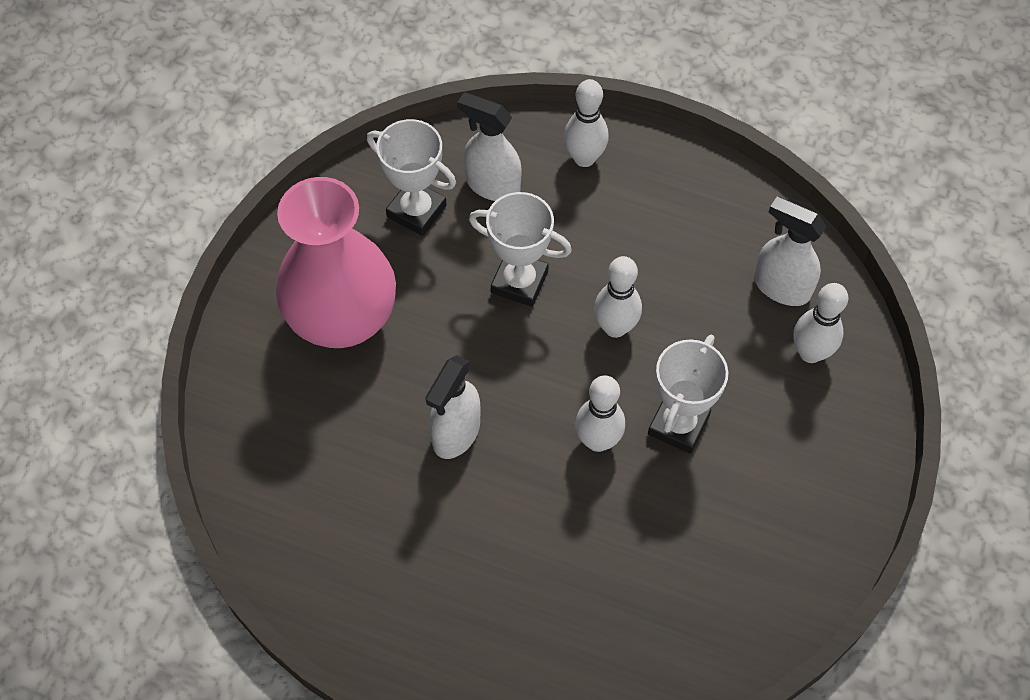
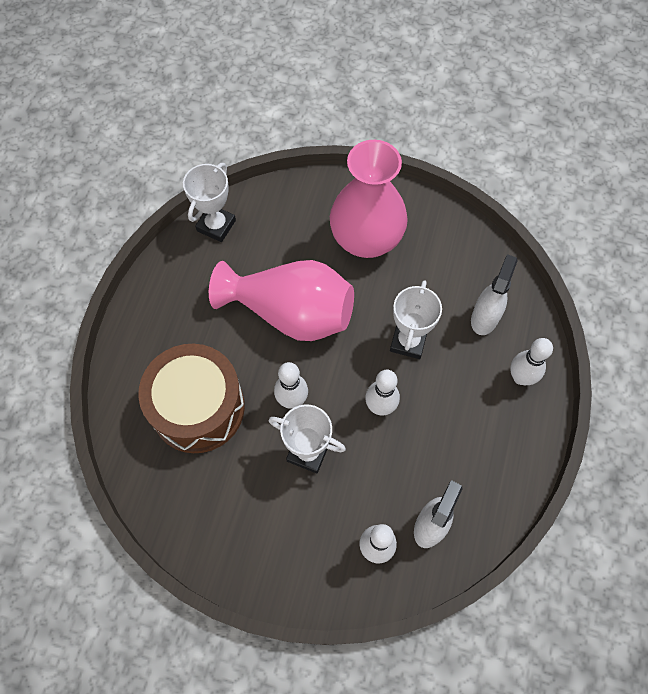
camera: 85 degrees right, 5 degrees up
white trophy [367,119,456,236] -> white trophy moved to [183,163,236,242]
white spray bottle [425,355,481,459] -> pink vase [209,260,354,341]
none -> brown drum [138,344,245,453]

